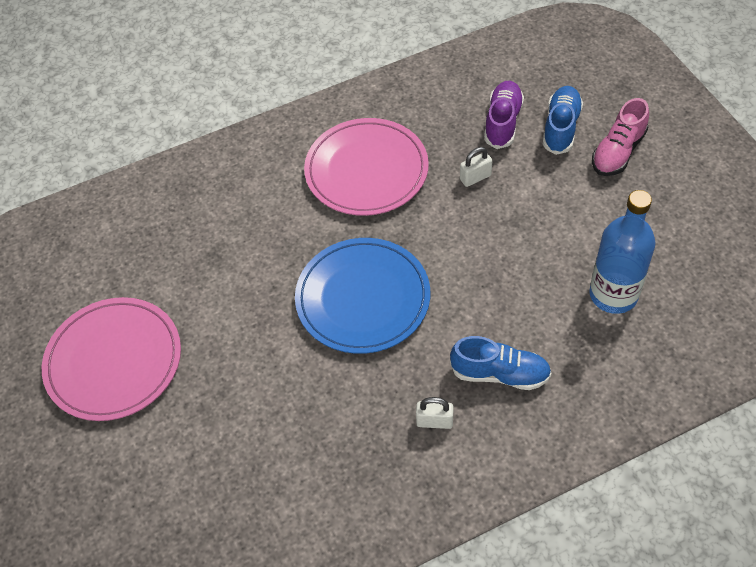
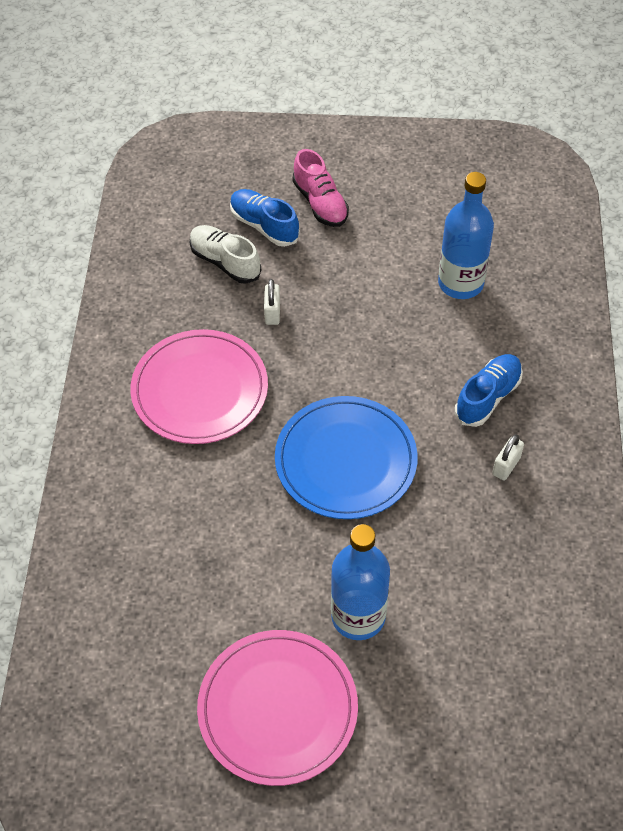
camera: 65 degrees left, 0 degrees up
purple shoe [484,81,524,149] -> white shoe [190,225,261,284]
none -> blue bottle [331,524,390,640]

